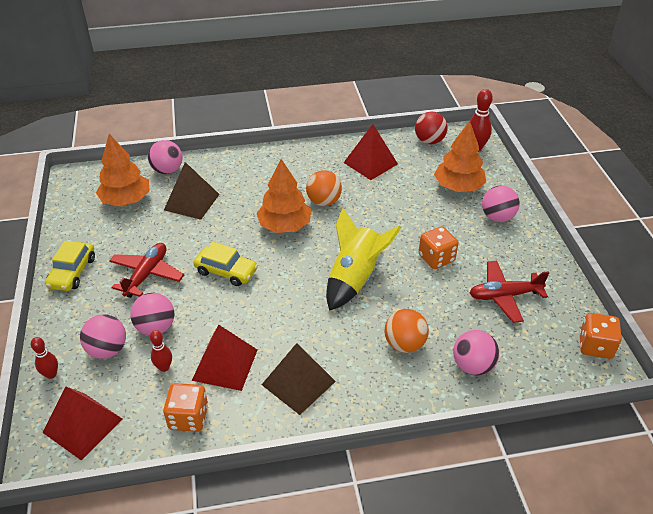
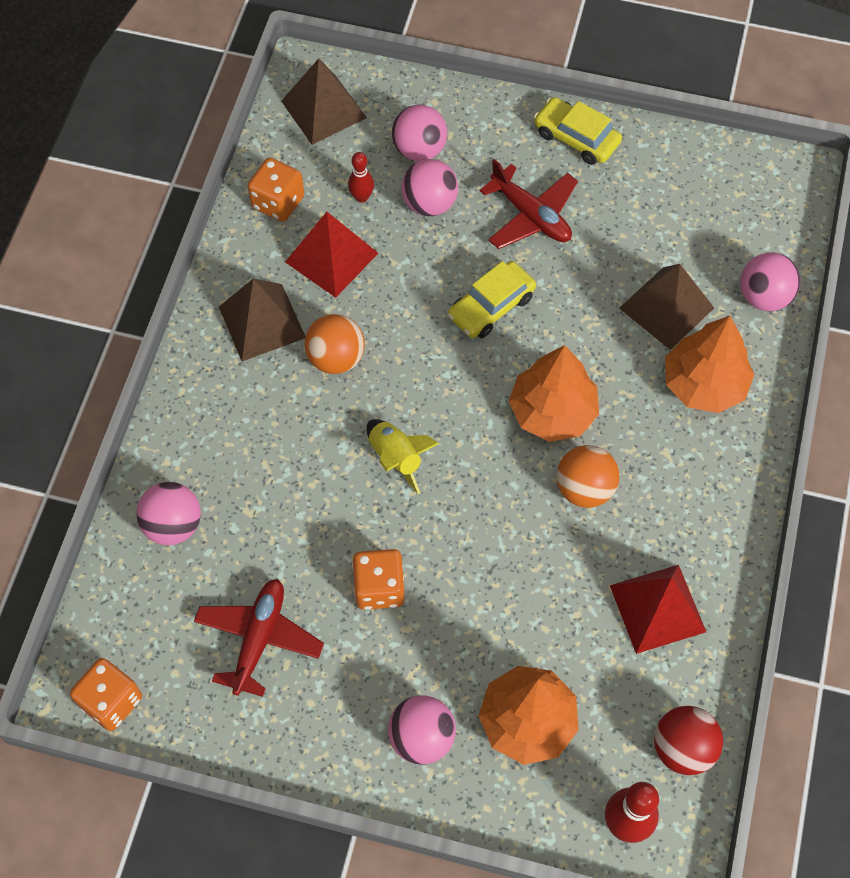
camera: 115 degrees right, 20 degrees up
red bowling pin [31,337,58,379] -> none
red pyramid [42,387,123,461] -> brown pyramid [281,58,367,145]
orange tree [96,134,150,206] -> orange tree moved to [665,316,755,413]
yellow rocket [326,208,401,311] -> yellow rocket [366,419,439,494], size x0.59
orange ball [385,309,429,353] -> orange ball moved to [305,314,365,374]

